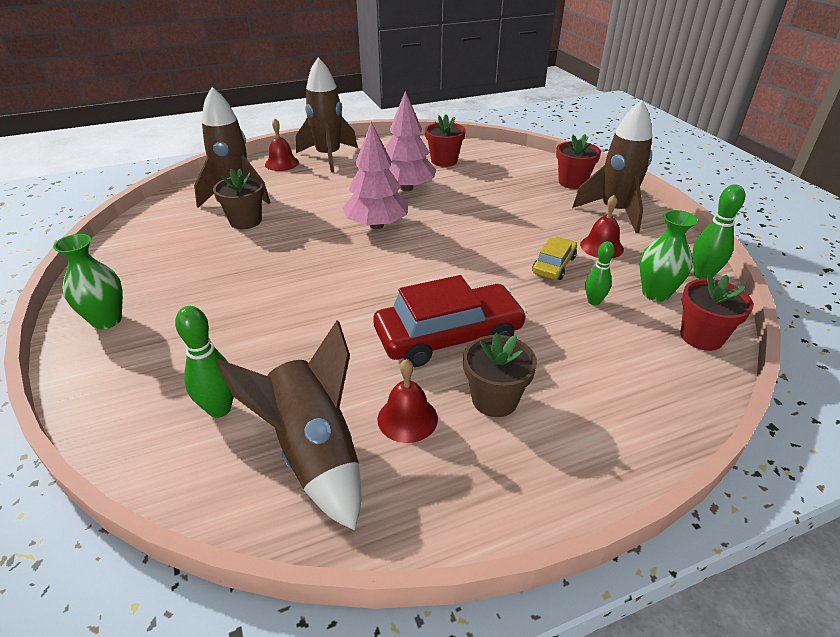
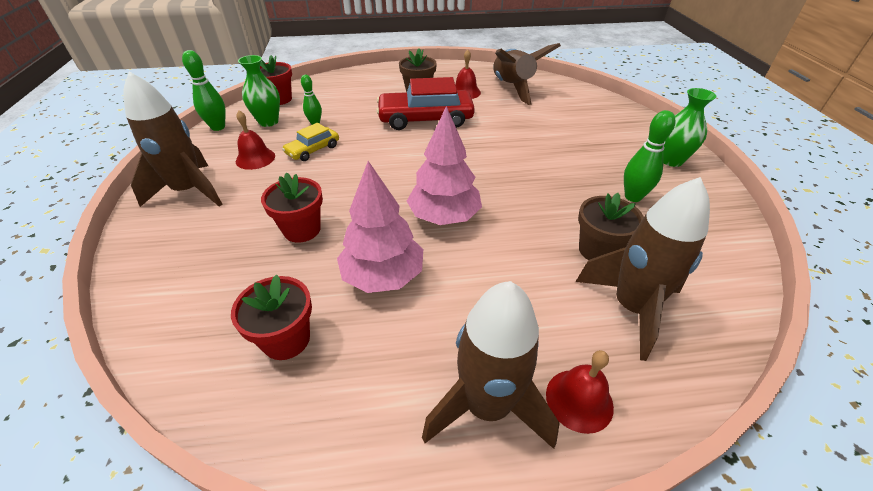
camera: 165 degrees left, 5 degrees up
green bowling pin [175,306,234,418] -> green bowling pin moved to [624,110,676,202]
red flower pot [556,134,601,189] -> red flower pot moved to [261,173,323,243]

